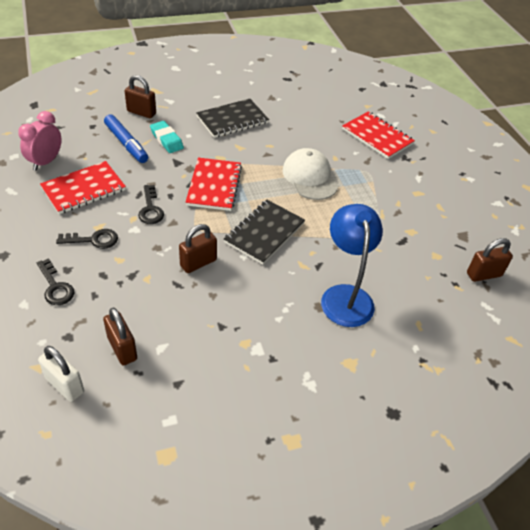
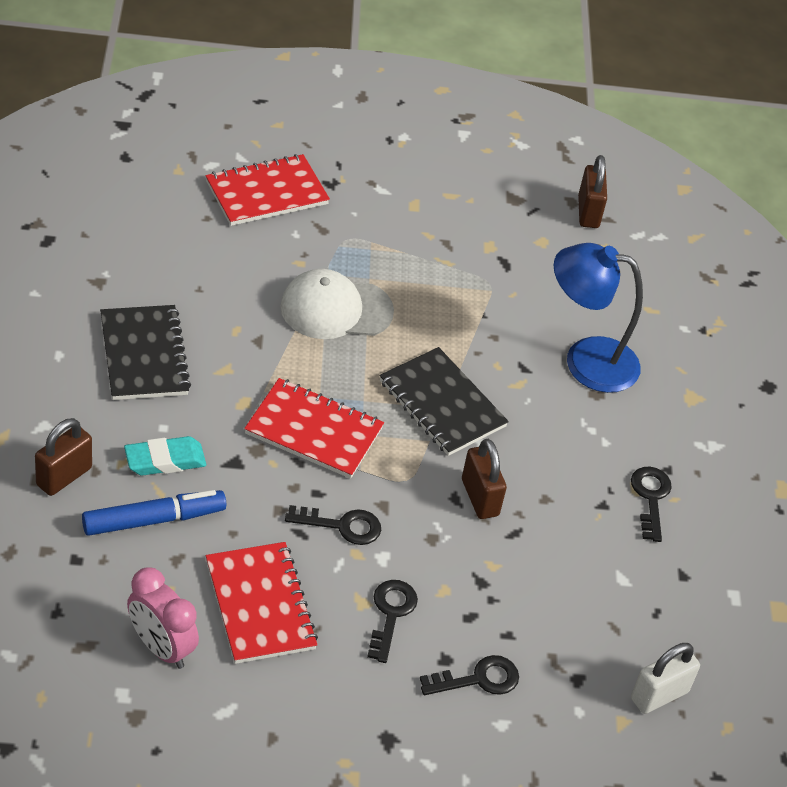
camera: 75 degrees left, 0 degrees up
brown padlock [103,308,137,365] -> none
none -> black key [631,467,672,542]

